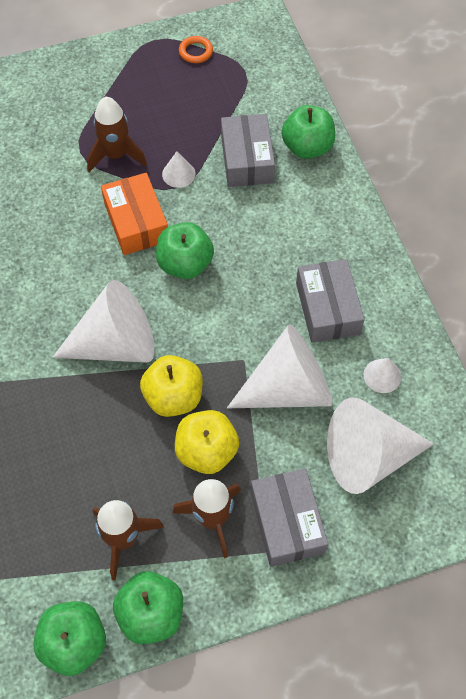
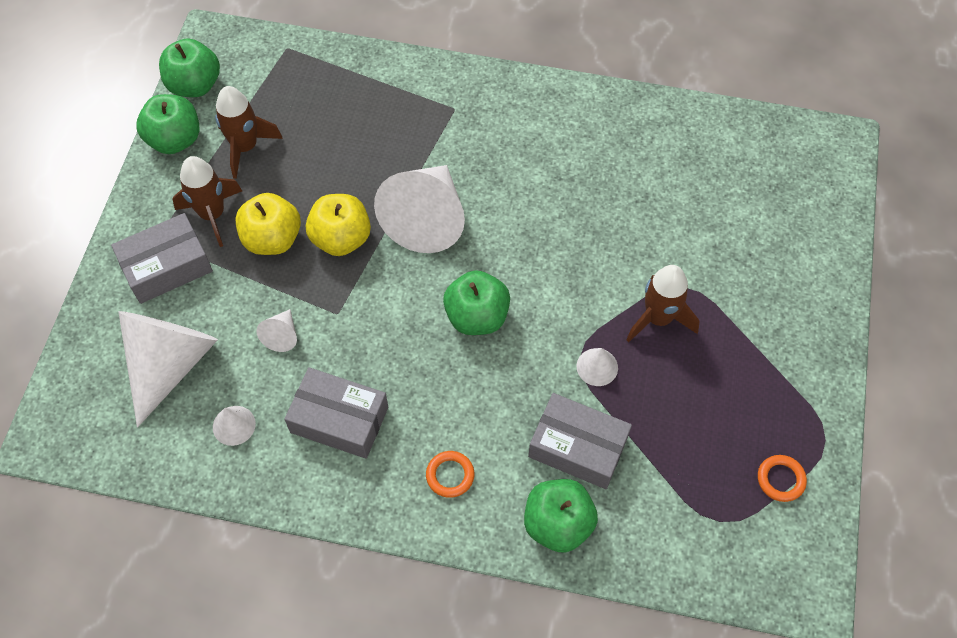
camera: 120 degrees right, 0 degrees up
orange box [101,173,168,255] -> none
white cone [227,324,332,408] -> white cone [256,309,297,352], size x0.43
grey box [251,468,328,567] -> grey box turned 45 degrees counterclockwise [111,213,213,304]
none -> orange ring [426,451,474,498]

